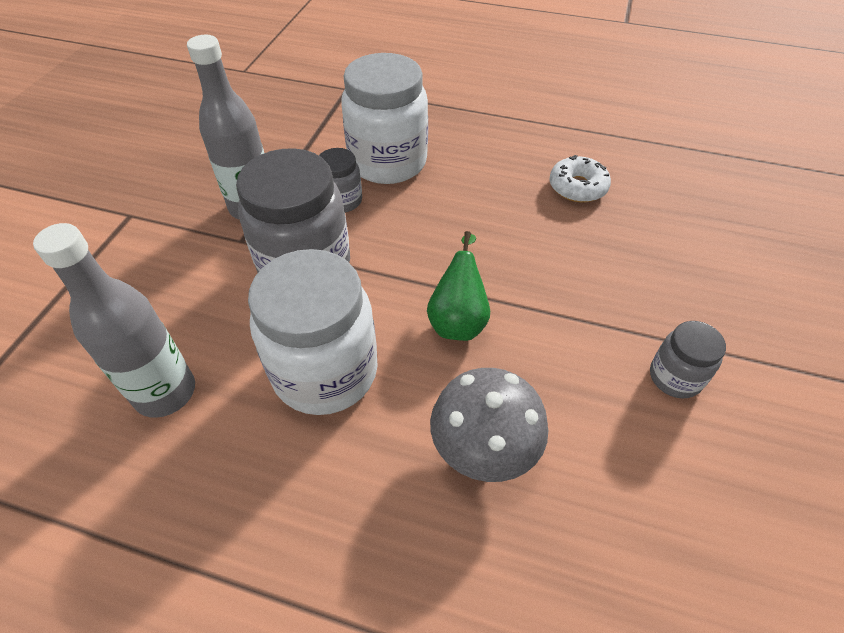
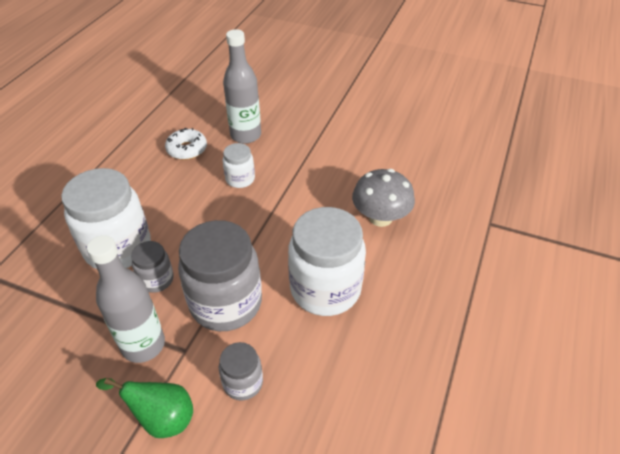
camera: 85 degrees left, 5 degrees down
grey bottle [33,223,195,418] -> grey bottle moved to [223,29,261,144]
green pear [427,231,490,341] -> green pear moved to [96,378,193,438]
grey jar [650,321,726,398] -> grey jar moved to [219,342,263,400]
none -> white jar [223,143,255,188]

